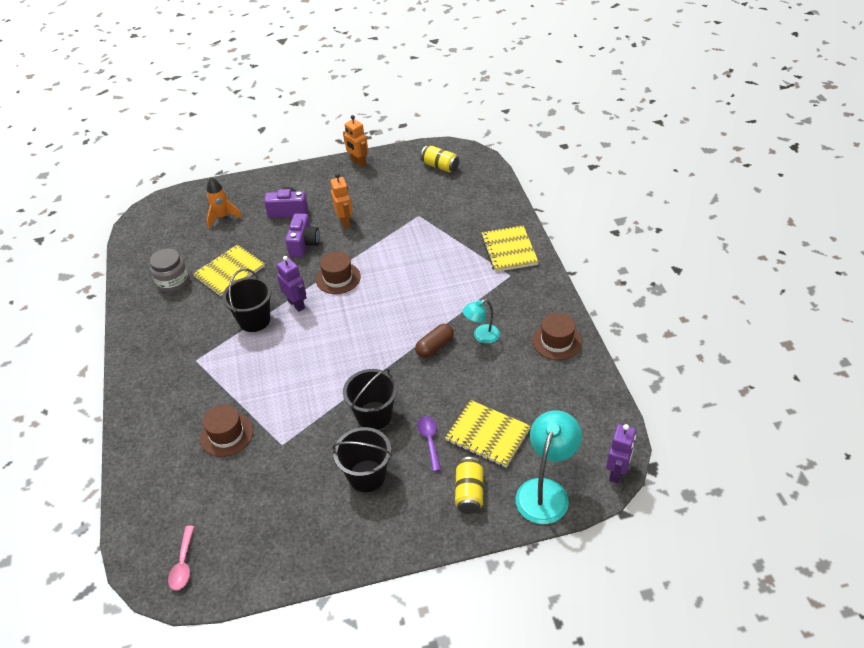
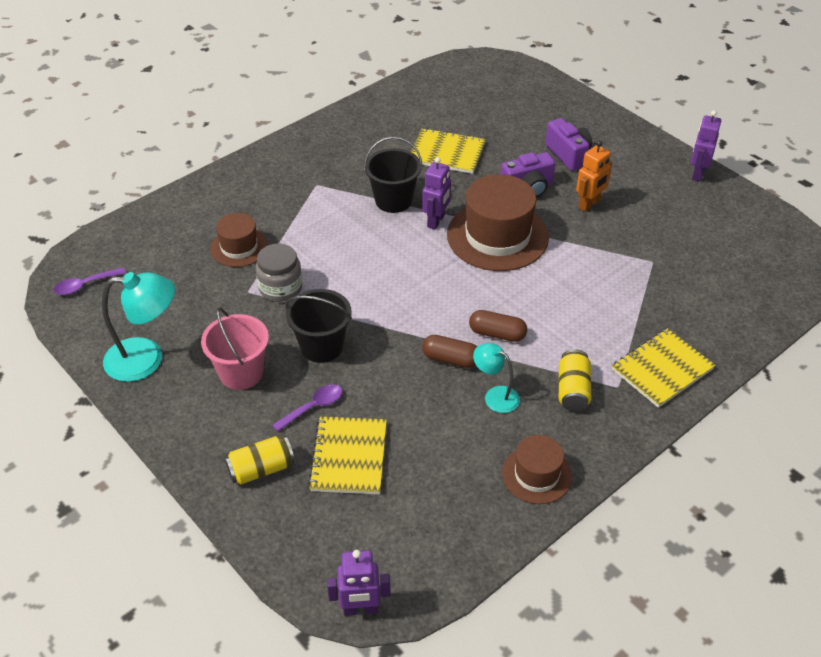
camera: 60 degrees right, 0 degrees up
grey jar [149,248,189,292] -> grey jar moved to [256,244,303,302]
pink spoon [168,526,195,591] -> purple spoon [54,267,126,295]
orange rocket [207,177,242,229] -> none
brown hat [316,251,361,294] -> brown hat [447,174,549,271], size x1.79
black bucket [332,427,392,492] -> pink bucket [201,307,269,390]
orange robot [343,115,368,168] -> purple robot [691,110,721,181]
yellow can [420,146,459,172] -> yellow can moved to [559,349,591,412]
turquoise lamp [516,410,582,524] -> turquoise lamp moved to [102,272,175,382]
none -> brown capsule [469,310,527,342]

